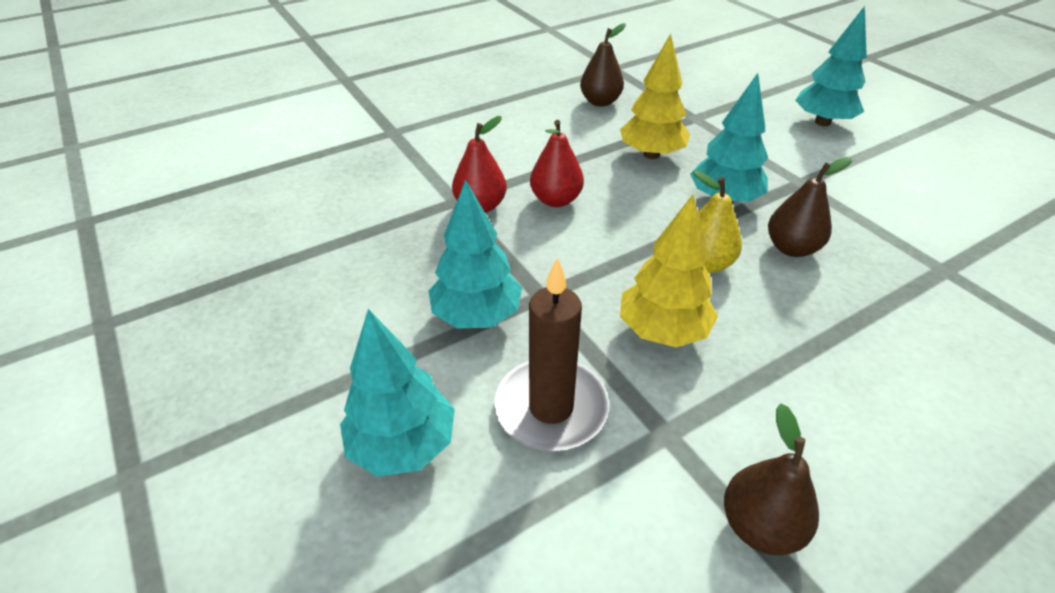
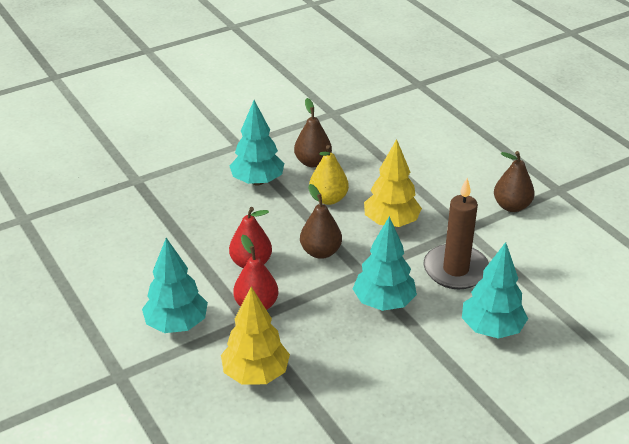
camera: 90 degrees left, 5 degrees down
brown pear [580,23,626,107] -> brown pear moved to [300,184,342,259]
yellow tree [620,34,690,159] -> yellow tree moved to [221,287,290,385]
turquoise tree [795,6,867,126] -> turquoise tree moved to [142,238,208,333]

